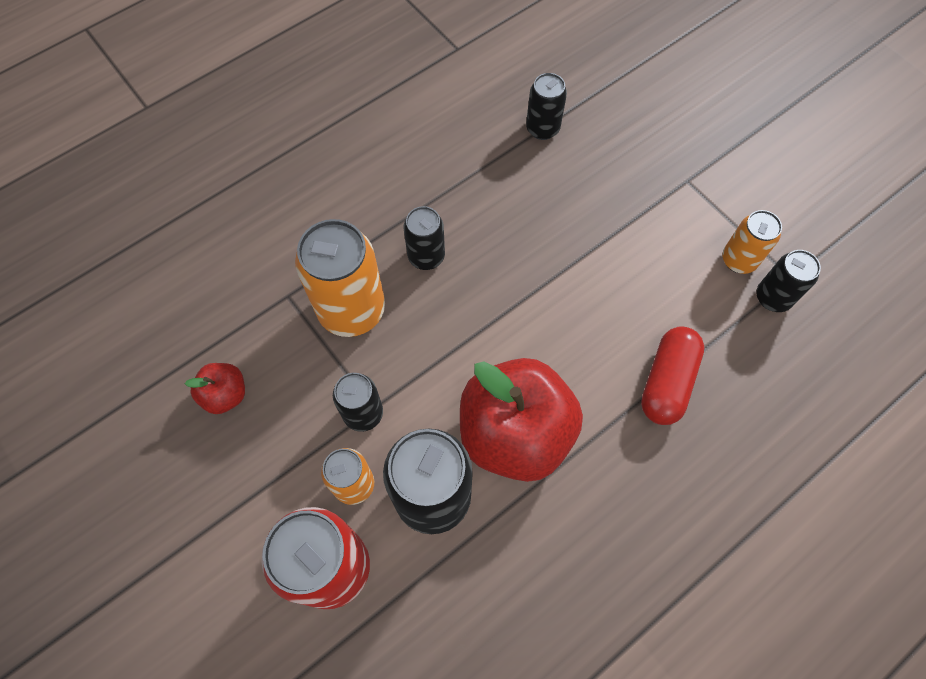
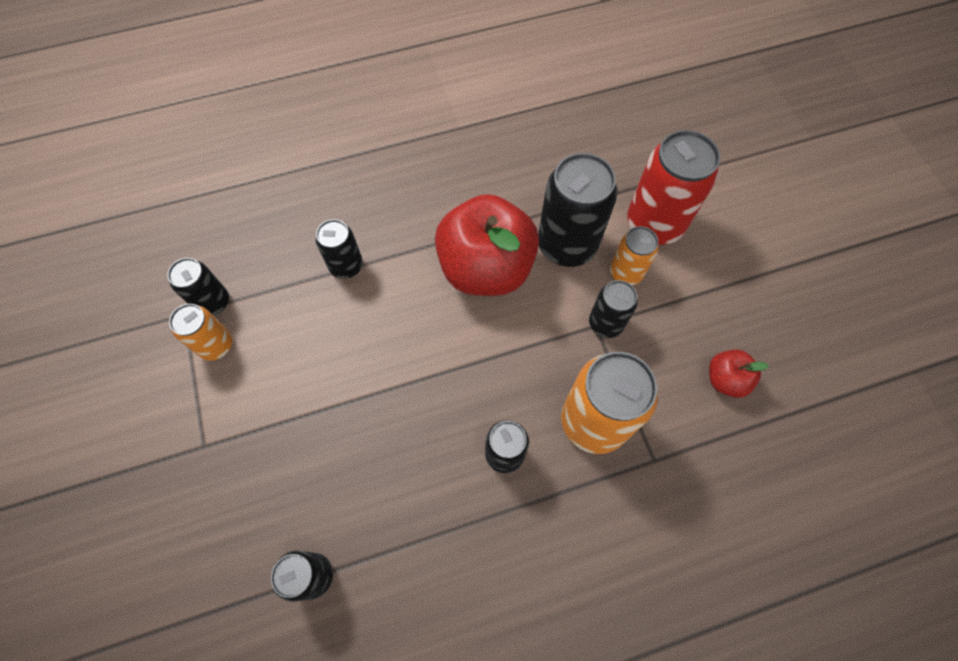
camera: 160 degrees left, 0 degrees up
red capsule [641,326,704,425] -> black can [316,219,363,279]

